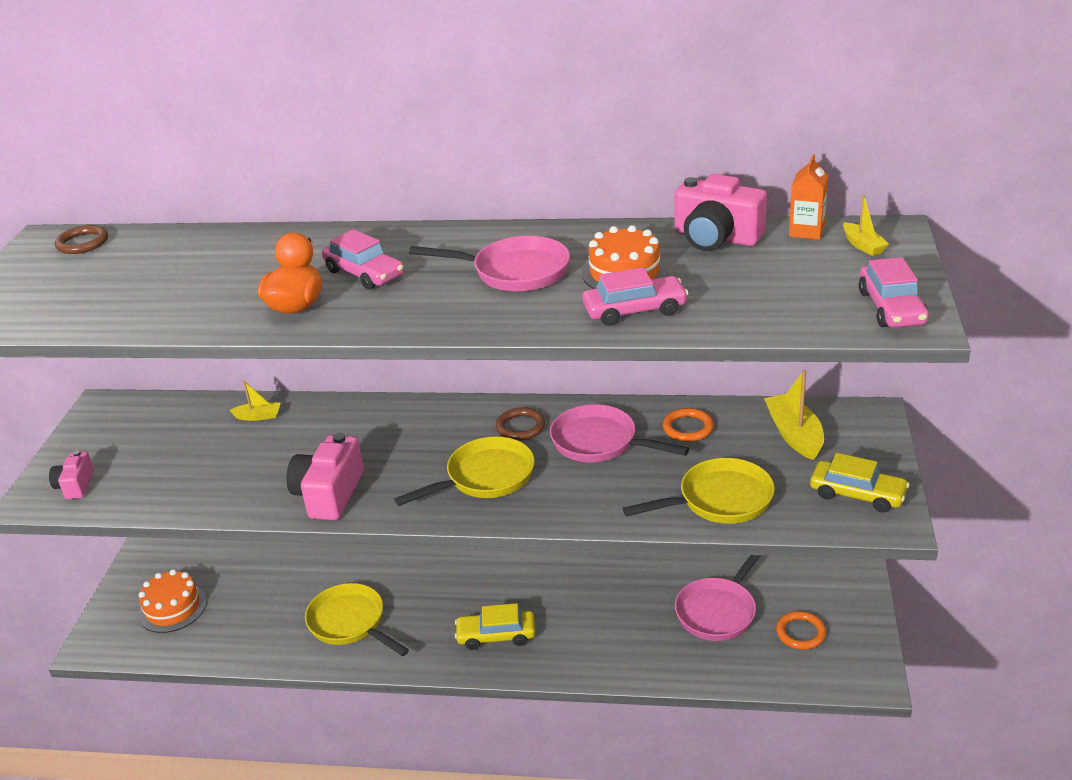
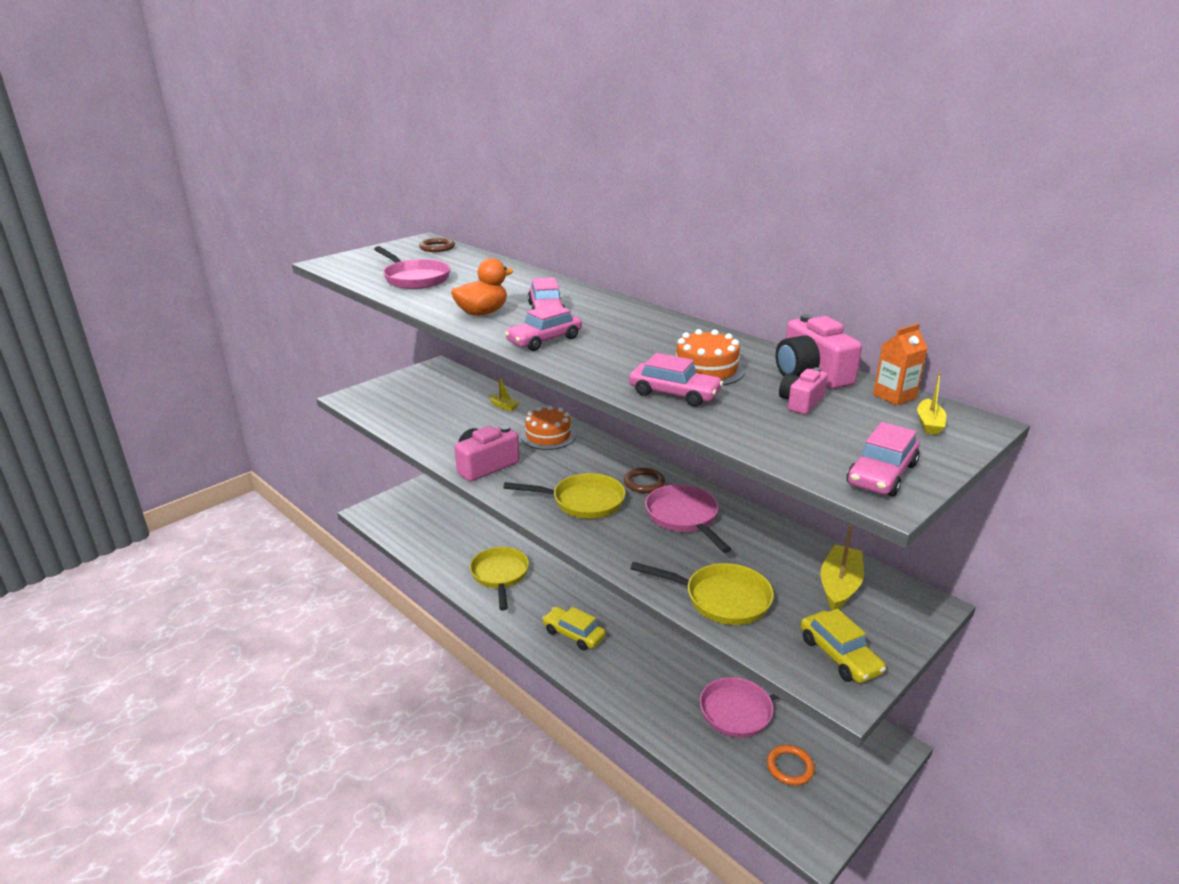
camera: 35 degrees right, 5 degrees down
pink camera [49,450,94,499] -> pink camera moved to [779,368,828,414]
orange cake [138,569,207,633] -> orange cake moved to [521,406,576,450]
pink pan [409,236,570,292] -> pink pan moved to [374,246,450,289]
orange ring [663,408,714,442] -> none
none -> pink car [505,304,582,351]

